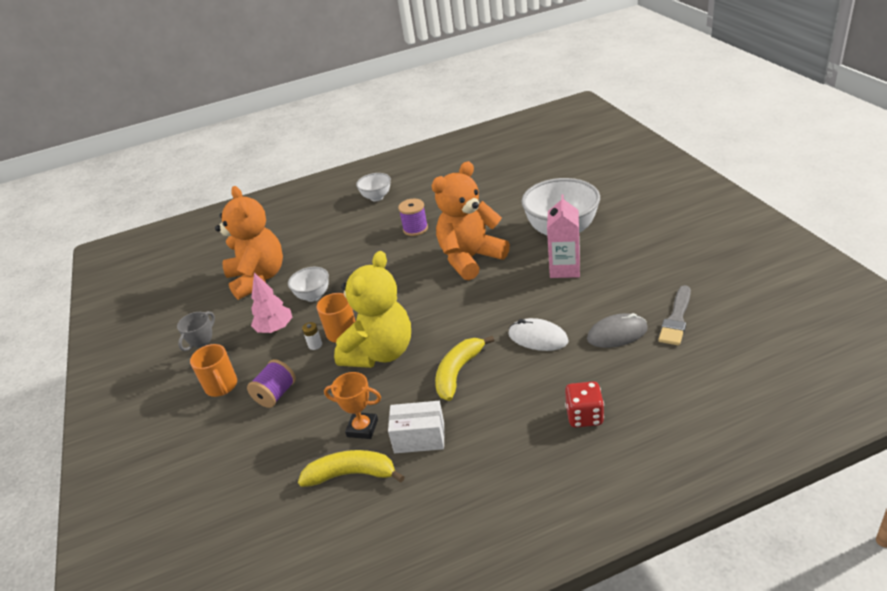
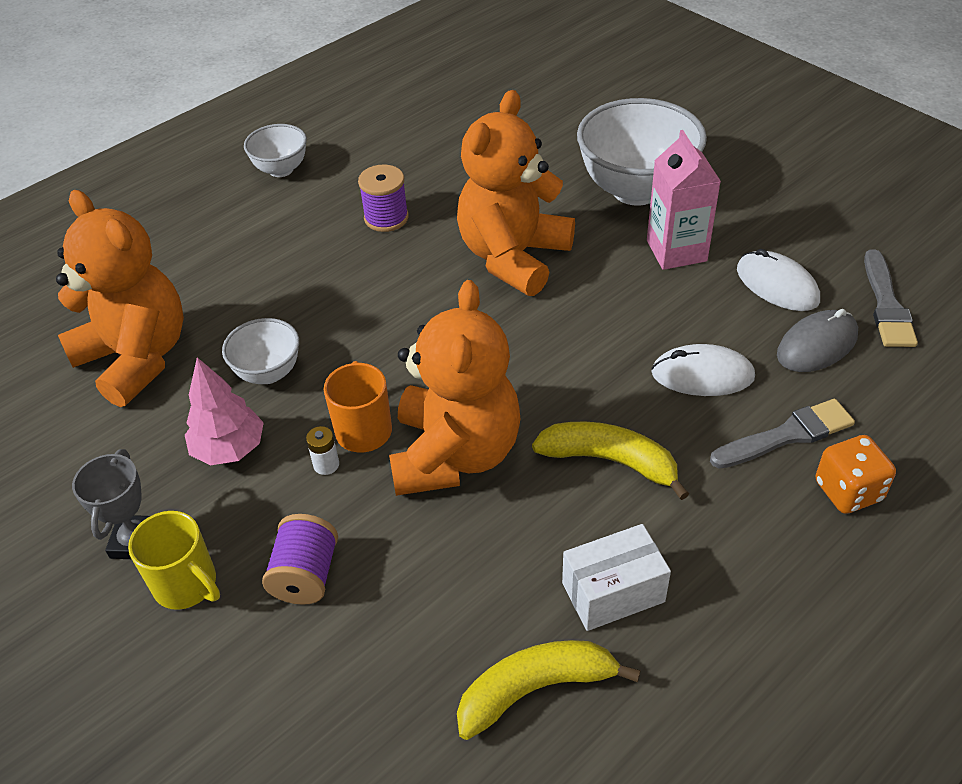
camera: 25 degrees left, 10 degrees up
orange mug [190,344,237,397] -> yellow mug [128,511,220,610]
orange trophy [324,372,381,439] -> none
yellow teddy bear [334,251,411,368] -> orange teddy bear [389,280,520,496]
yellow banana [435,336,494,401] -> yellow banana turned 105 degrees clockwise [532,421,689,500]
red dice [565,381,604,428] -> orange dice [816,435,896,514]
none -> grey brush [710,399,855,469]
none -> white mouse [737,249,820,311]

